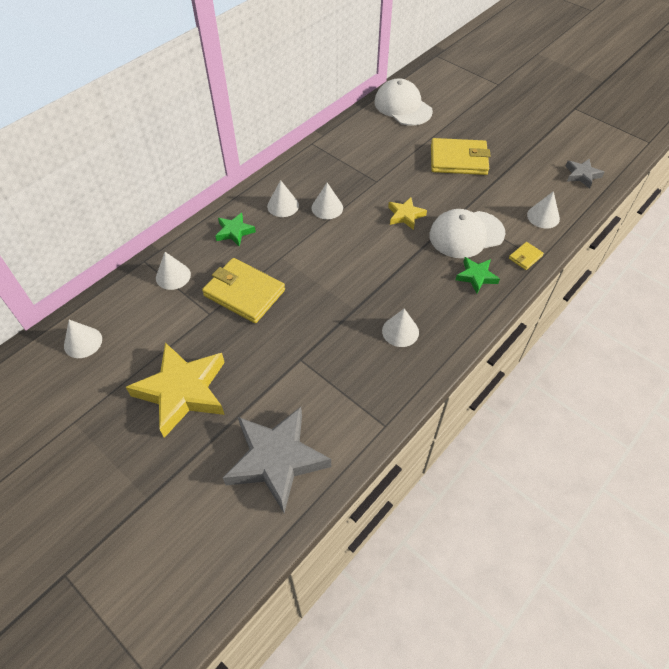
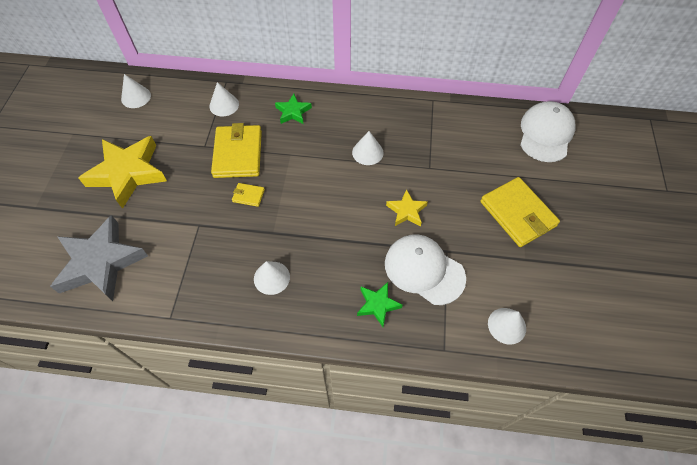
camera: 55 degrees right, 5 degrees up
white cone [267,180,299,217] -> none
yellow wallet [509,242,544,270] -> yellow wallet moved to [232,183,265,207]
grey star [565,159,605,189] -> none

